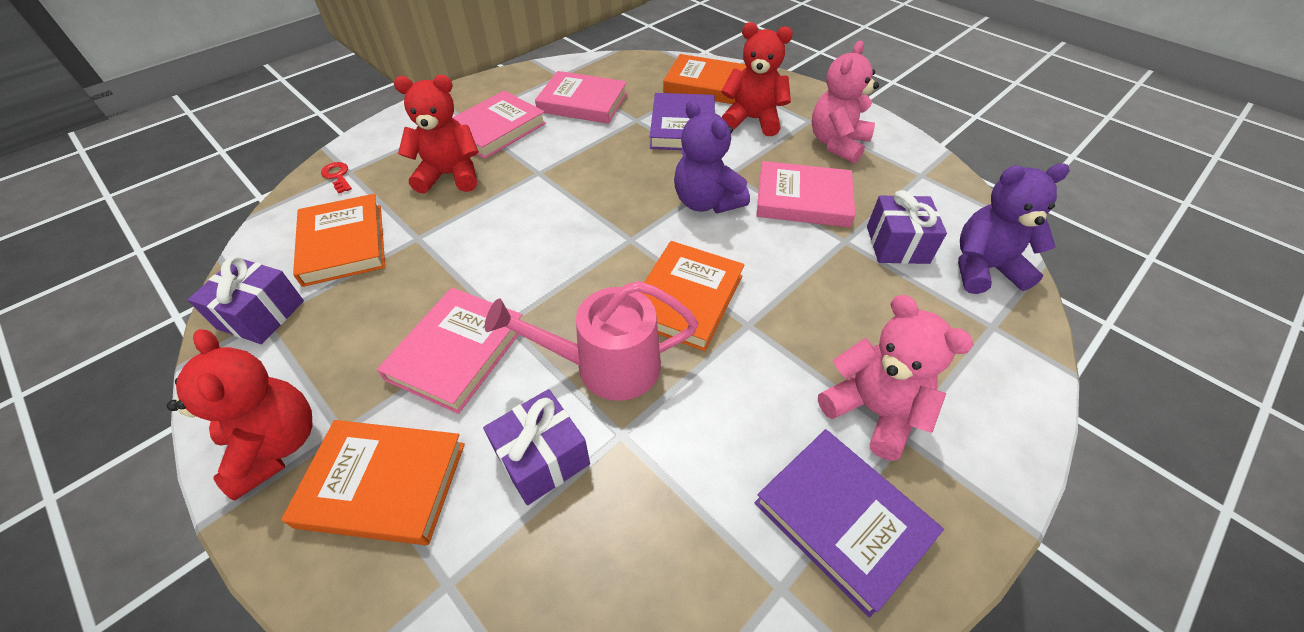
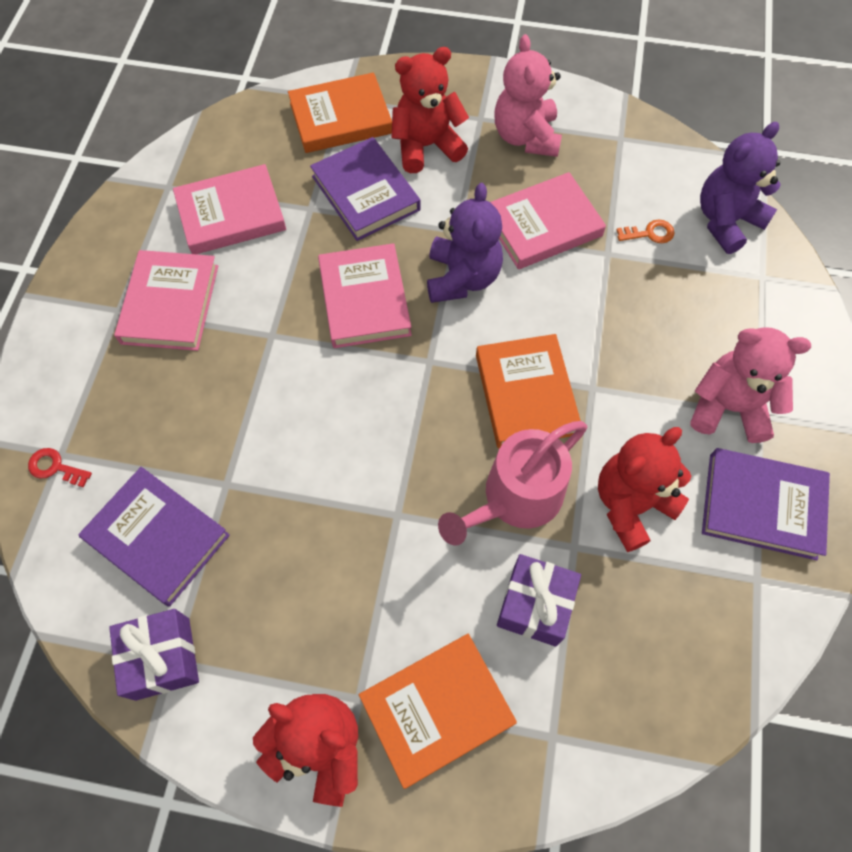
camera: 35 degrees left, 15 degrees up
orange book [293,194,385,287] -> purple book [78,467,230,607]
pink book [377,288,522,414] -> pink book moved to [318,243,412,348]
red teddy bear [394,75,479,194] -> red teddy bear moved to [598,427,691,552]
purple teddy bear [674,100,750,213] -> purple teddy bear turned 105 degrees counterclockwise [427,183,503,303]
purple gift [867,190,947,264] -> orange key [617,219,675,243]

